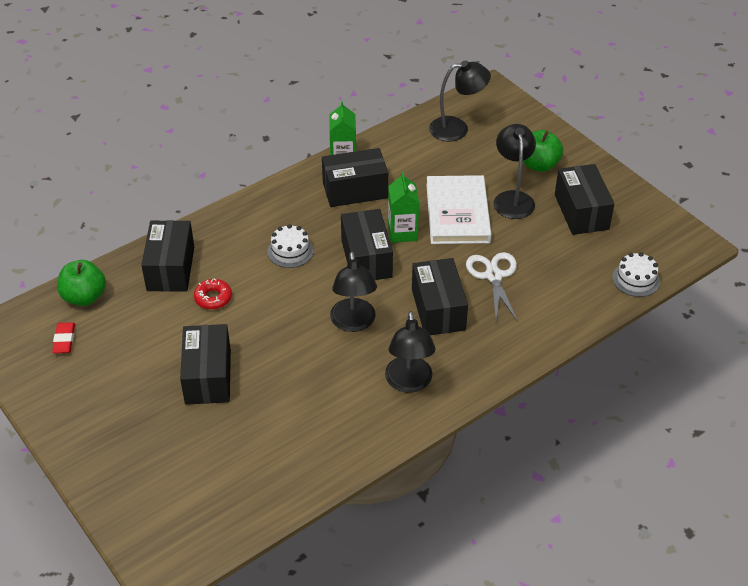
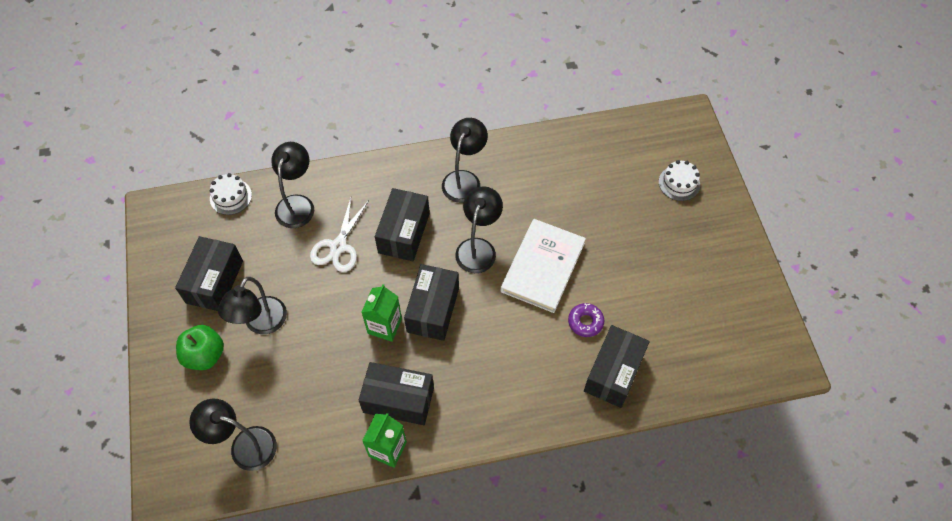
camera: 155 degrees left, 15 degrees up
red eraser [52,322,75,353] -> none
green apple [57,260,106,306] -> none
black box [180,324,231,405] -> none
red donut [194,278,232,309] -> purple donut [568,303,604,337]
white cake [267,224,314,268] -> white cake moved to [659,160,700,201]
white book [426,175,491,244] -> white book moved to [501,219,586,313]
none -> black lamp [271,142,314,228]

